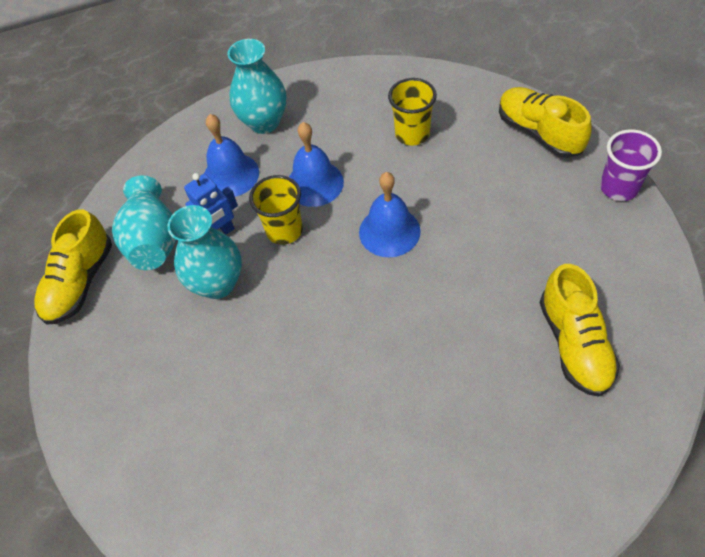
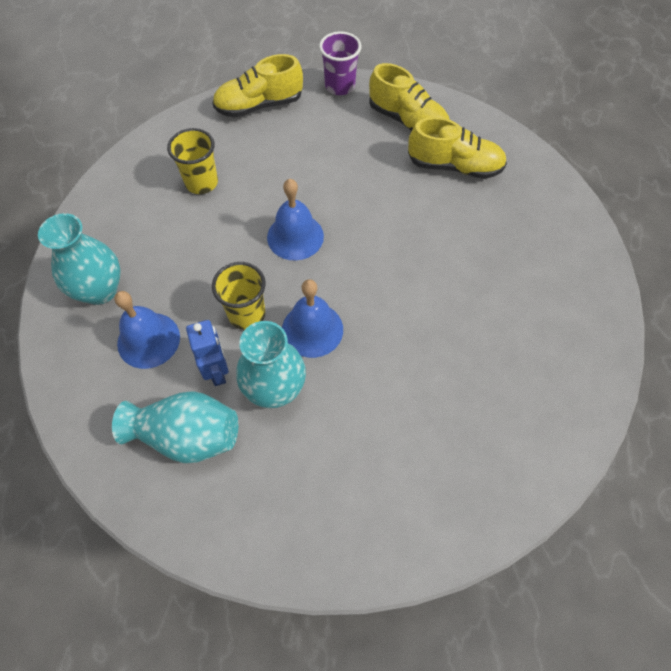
camera: 75 degrees left, 5 degrees up
yellow shoe [34,209,112,325] -> yellow shoe moved to [369,63,450,131]
blue bell [289,122,344,207] -> blue bell moved to [282,279,343,358]

